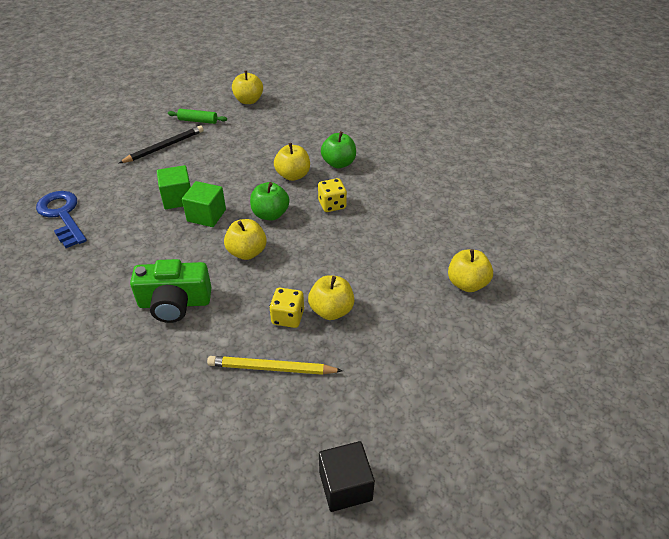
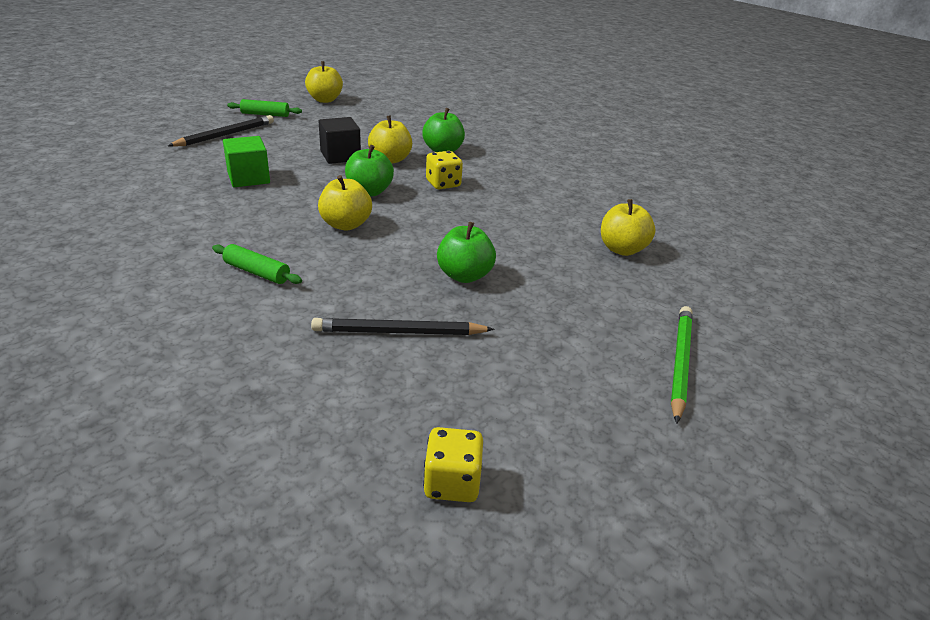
camera: 10 degrees left, 10 degrees down
blue key [36,191,87,248] -> none
green camera [130,259,212,323] -> green rolling pin [212,244,302,284]
green cube [182,181,226,227] -> none
yellow pencil [207,356,343,375] -> black pencil [311,318,494,335]
yellow dice [269,288,304,328] -> yellow dice moved to [423,427,483,502]
yellow apple [308,275,355,320] -> green apple [437,222,496,283]
black cube [319,441,375,512] -> black cube moved to [319,117,361,164]
none -> green pencil [671,306,692,424]

